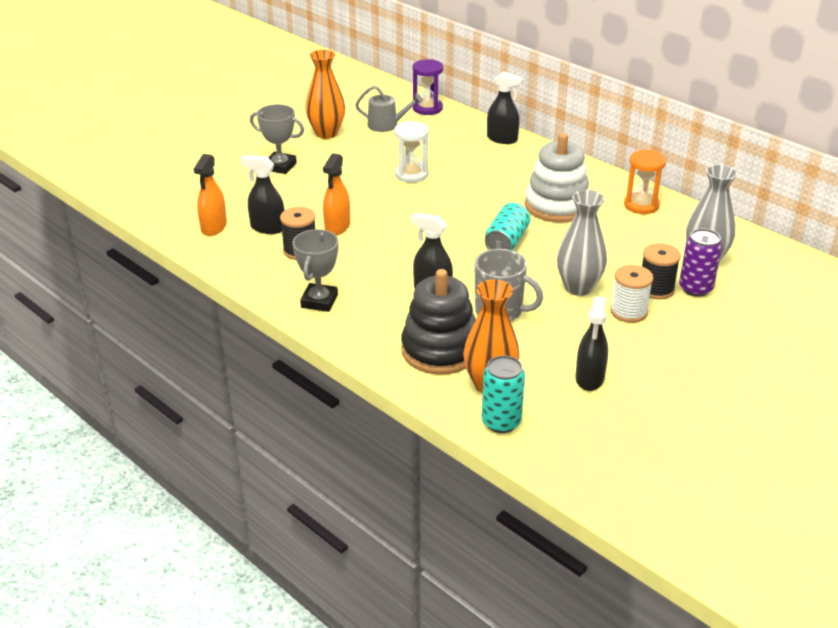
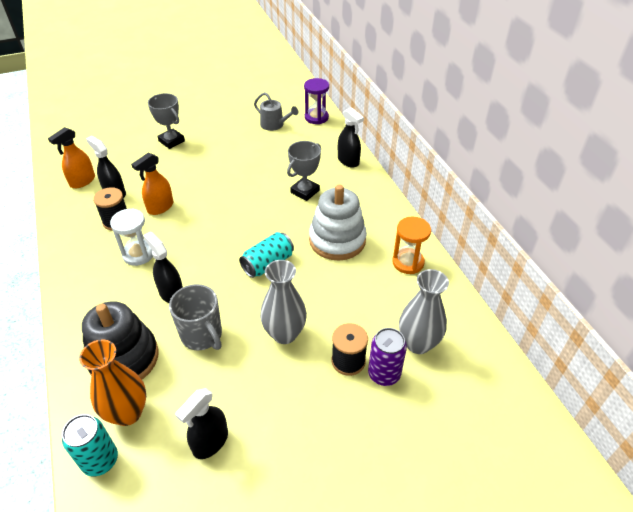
camera: 25 degrees right, 10 degrees up
grey trophy [293,229,338,312] -> grey trophy moved to [287,141,321,201]
orange vase [305,50,345,139] -> none
white hourglass [394,121,429,183] -> white hourglass moved to [110,208,153,266]
white spool [610,265,653,323] -> none

